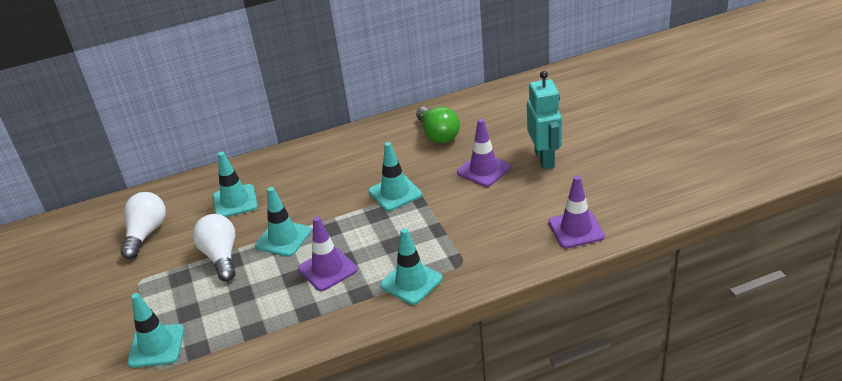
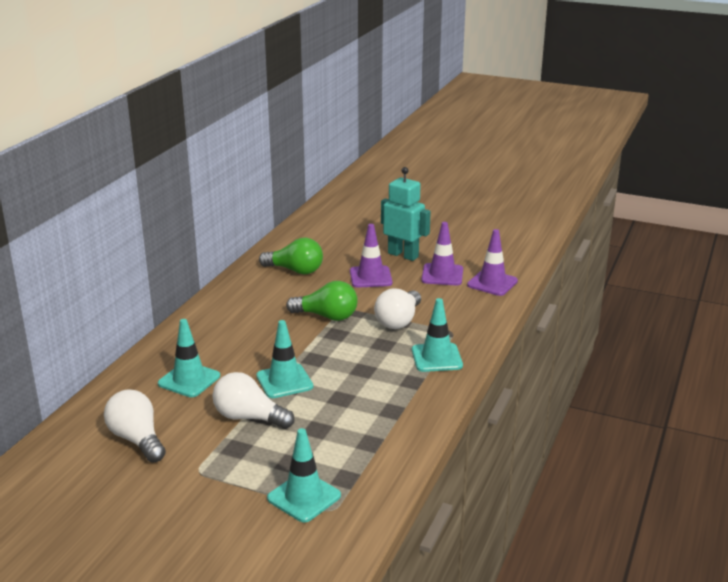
camera: 50 degrees left, 10 degrees down
purple traffic cone [298,216,357,291] -> purple traffic cone moved to [421,222,463,285]
turquoise traffic cone [369,142,422,211] -> green light bulb [286,281,358,321]
none -> white light bulb [374,288,421,329]

